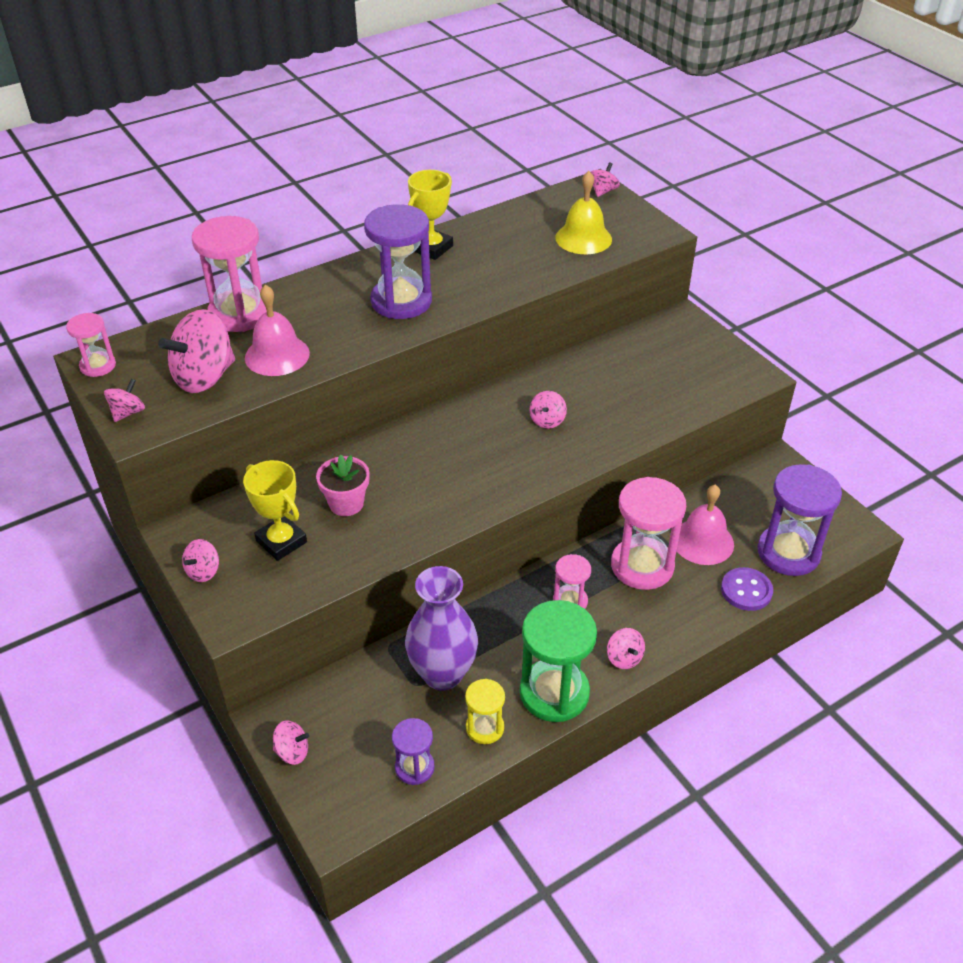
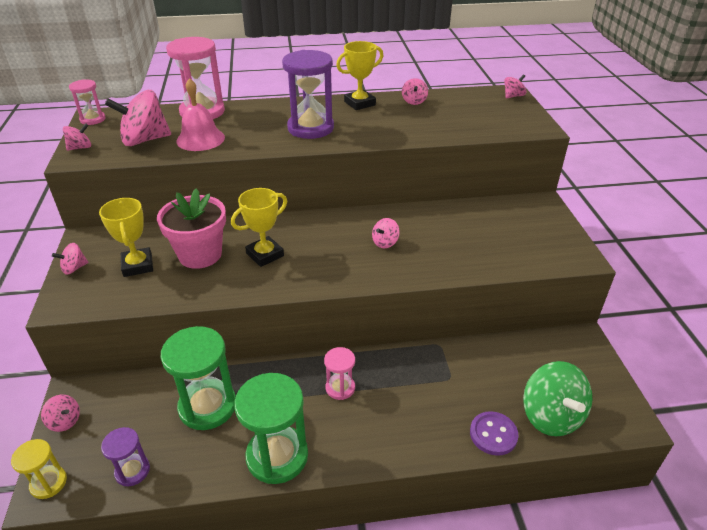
camera: 25 degrees right, 5 degrees down
pink flower pot [316,455,369,516] -> pink flower pot [157,188,226,269], size x1.58
purple vase [405,566,478,690] -> green hourglass [160,326,236,430]
yellow hourglass [465,679,505,744] -> yellow hourglass moved to [11,439,67,499]
yellow bell [555,171,612,254] -> none
pink spinning top [607,628,645,669] -> pink spinning top moved to [402,78,428,105]
pink hourglass [611,477,686,590] -> none
pink bell [677,485,734,565] -> none
purple hourglass [757,464,842,576] -> green spinning top [523,361,592,436]
none -> yellow trophy [231,188,287,267]

